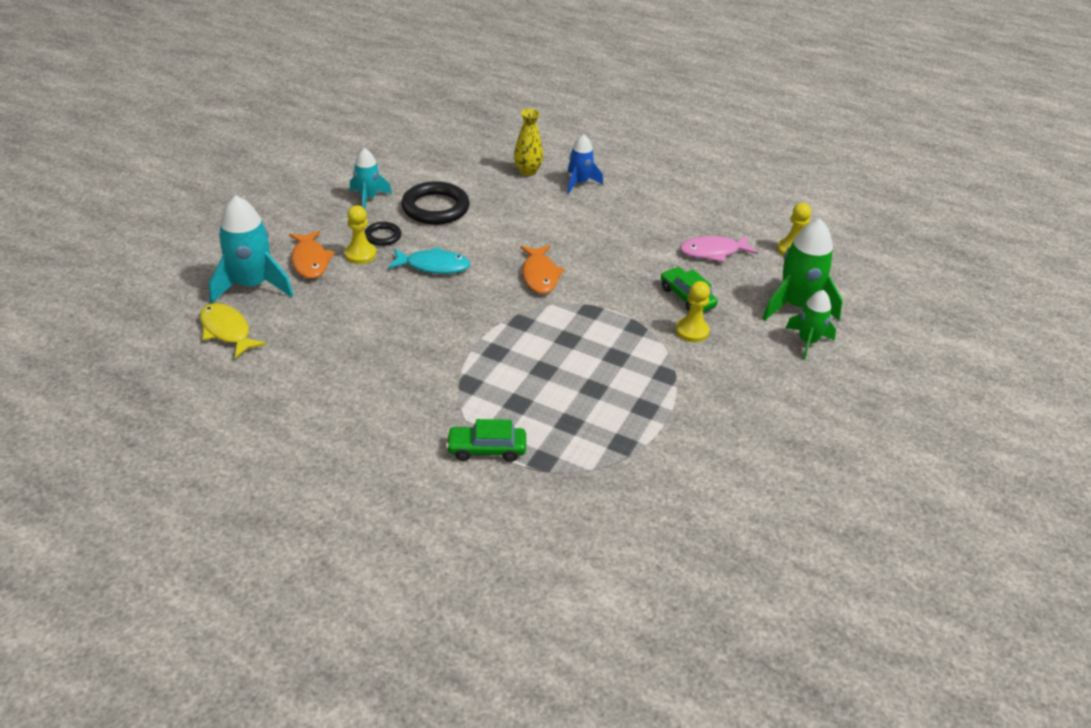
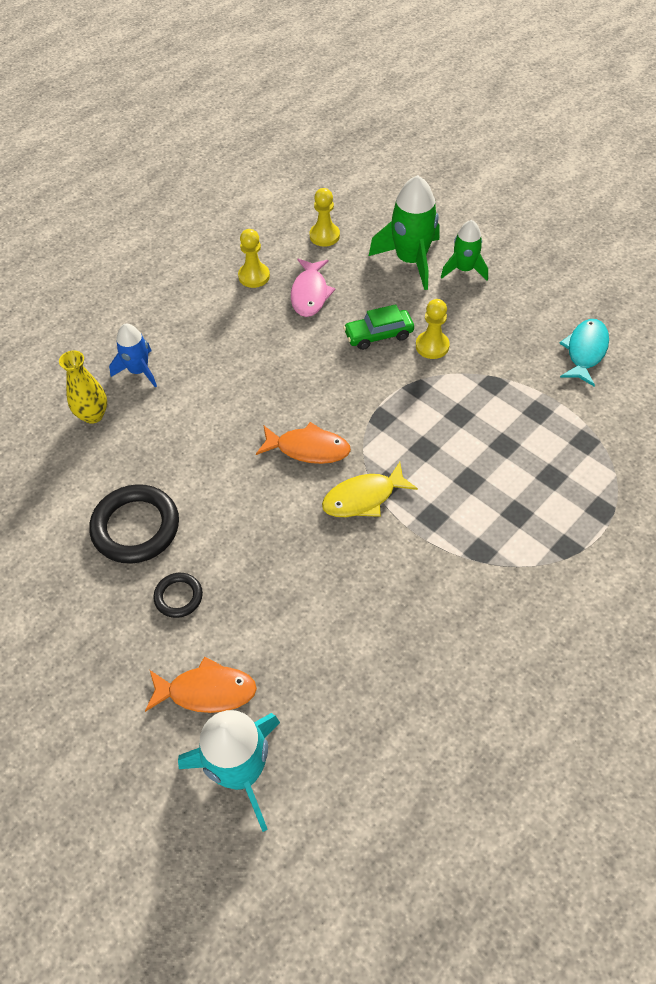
camera: 70 degrees left, 15 degrees up
yellow fish [200,303,267,359] -> yellow fish moved to [322,462,418,517]
yellow pawn [345,205,376,264] -> yellow pawn moved to [238,229,270,288]
turquoise rocket [350,148,392,209] -> none
turquoise fish [388,247,470,274] -> turquoise fish moved to [559,319,609,386]
green car [446,419,526,462] -> none

